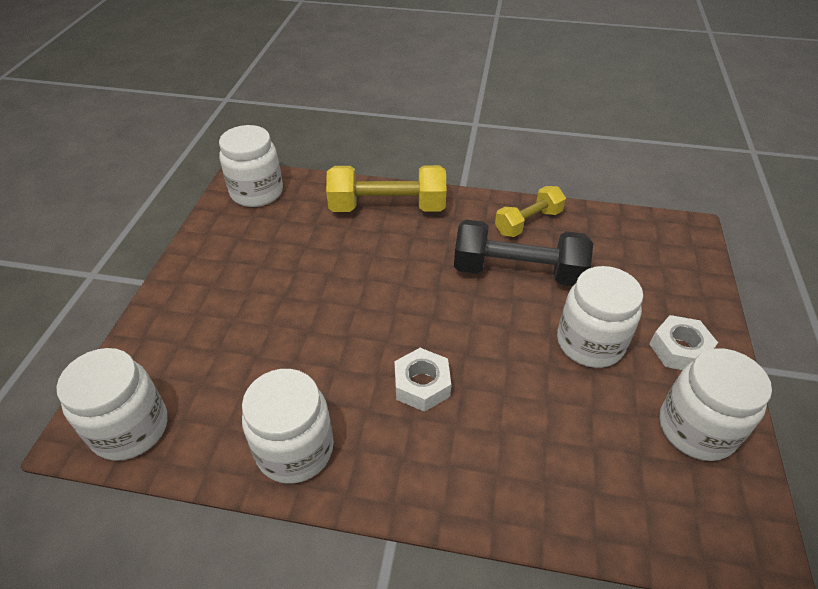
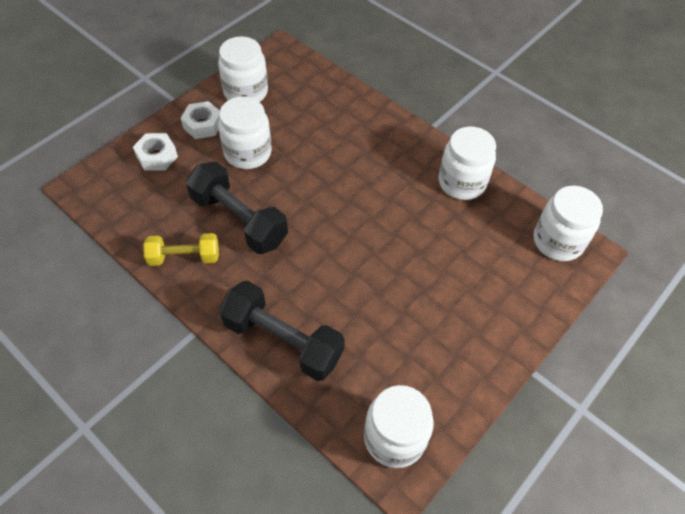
camera: 150 degrees left, 10 degrees up
yellow dumbbell [326,165,446,212] -> black dumbbell [219,281,345,381]
white nut [395,348,451,412] -> white nut moved to [133,133,178,171]

